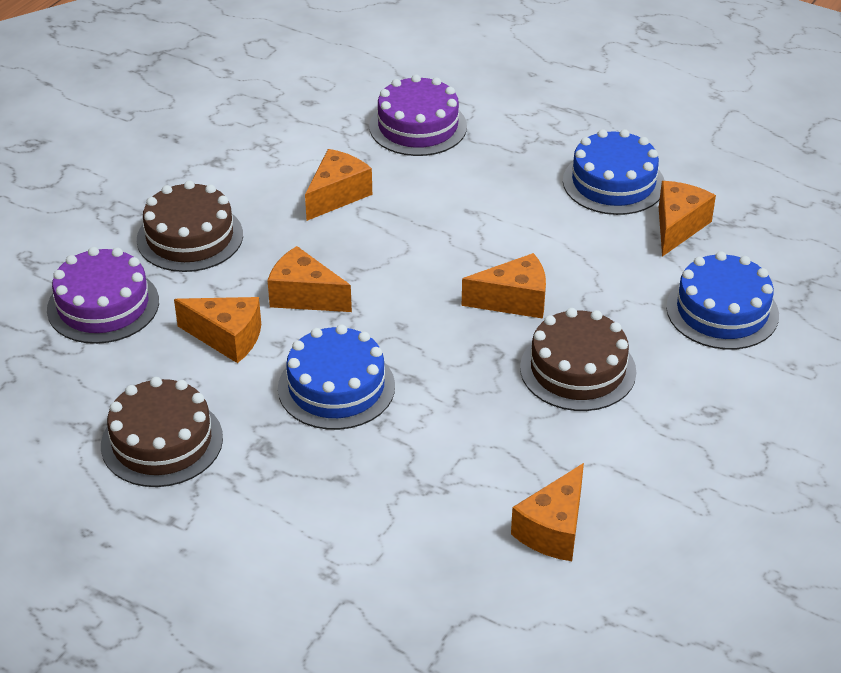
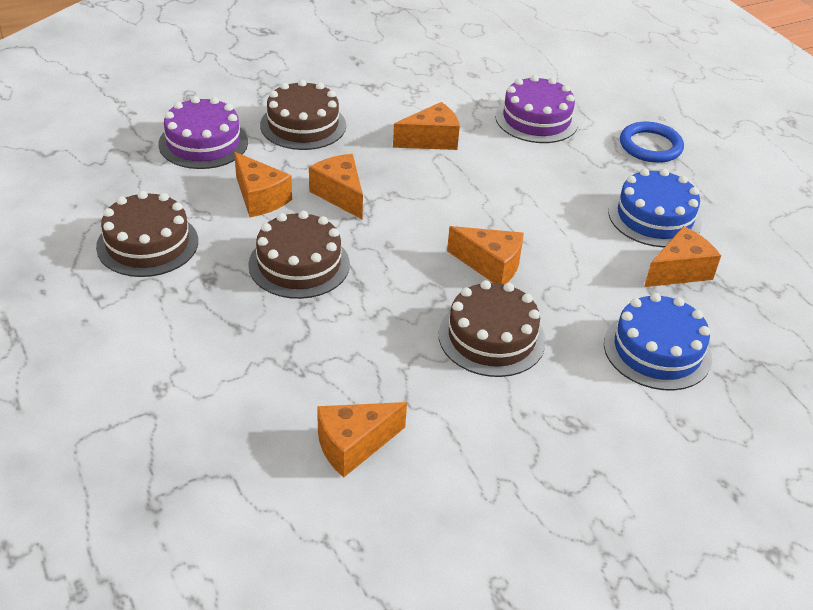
camera: 30 degrees right, 0 degrees up
blue cake [278,324,395,430] -> brown cake [248,211,350,299]
none -> blue ring [620,122,684,163]

